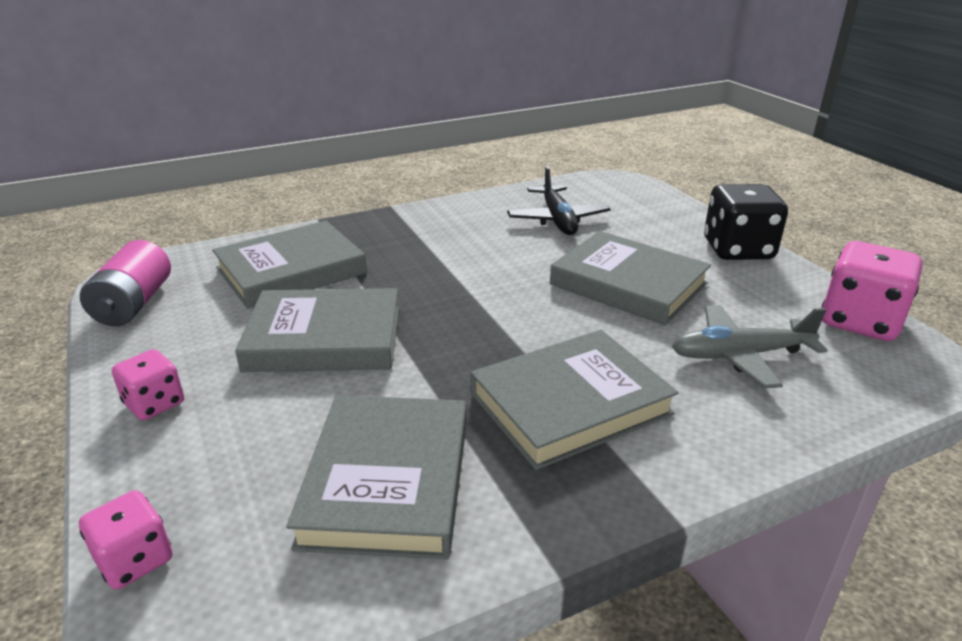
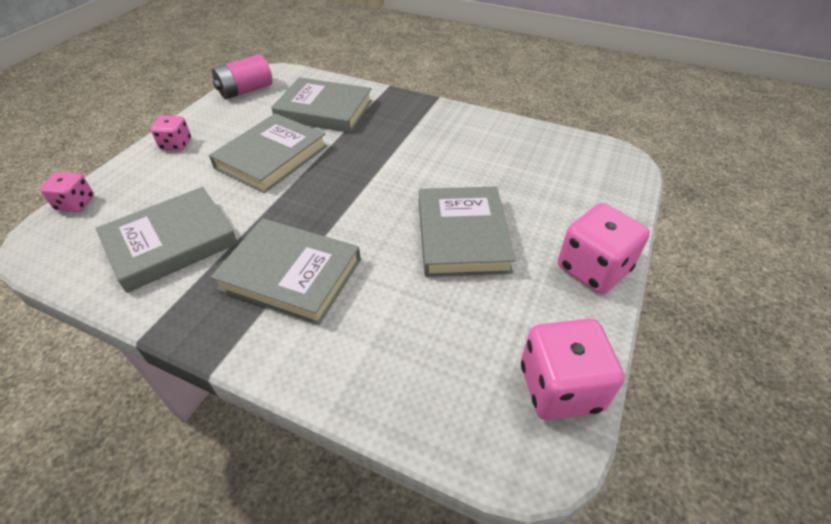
camera: 50 degrees right, 15 degrees up
grey book [235,288,399,372] -> grey book turned 75 degrees clockwise [209,113,327,193]
black plane [507,166,610,235] -> none
grey plane [672,305,827,389] -> none
black dice [704,184,788,260] -> pink dice [558,203,650,294]

